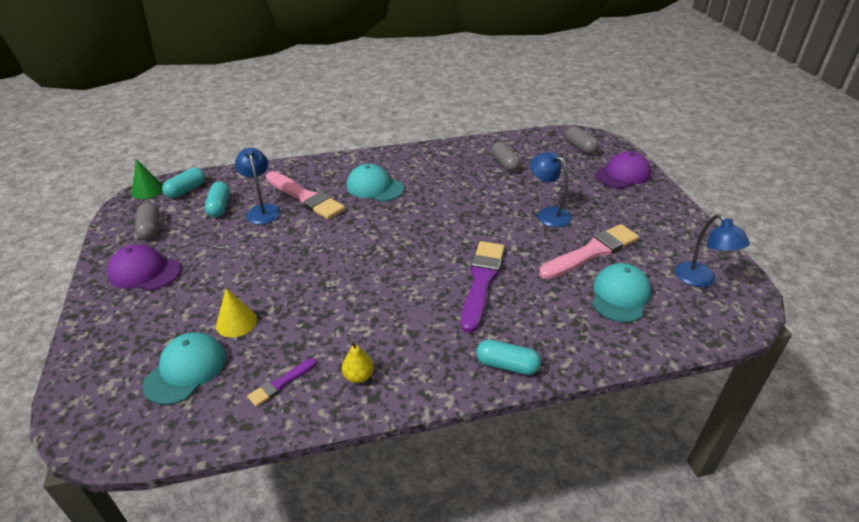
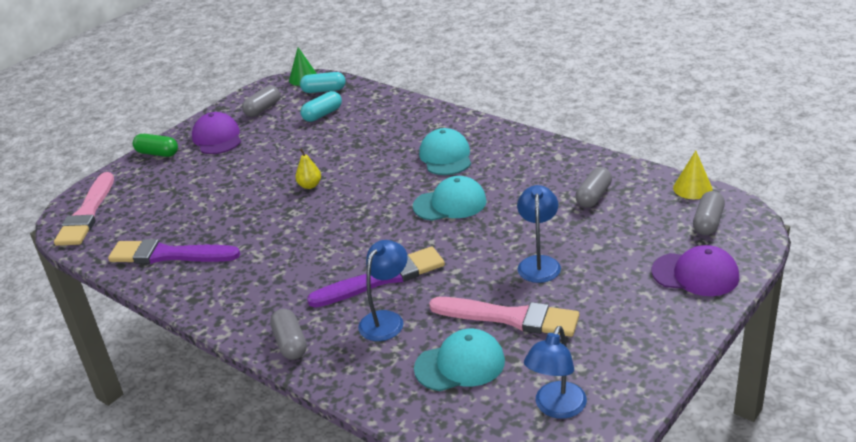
camera: 55 degrees right, 5 degrees down
turquoise cap [142,332,226,405] -> turquoise cap moved to [413,176,487,221]
yellow cone [216,288,257,338] -> yellow cone moved to [673,150,713,199]
blue lamp [235,148,281,224] -> blue lamp moved to [358,240,408,341]
purple brush [247,358,316,407] -> purple brush [108,239,240,264], size x2.00
pink brush [266,171,345,220] -> pink brush moved to [54,172,114,246]
yellow pear [342,341,374,383] -> yellow pear moved to [295,148,321,189]
turquoise capsule [476,339,541,375] -> grey capsule [270,309,307,360]
none -> green capsule [133,134,178,157]

